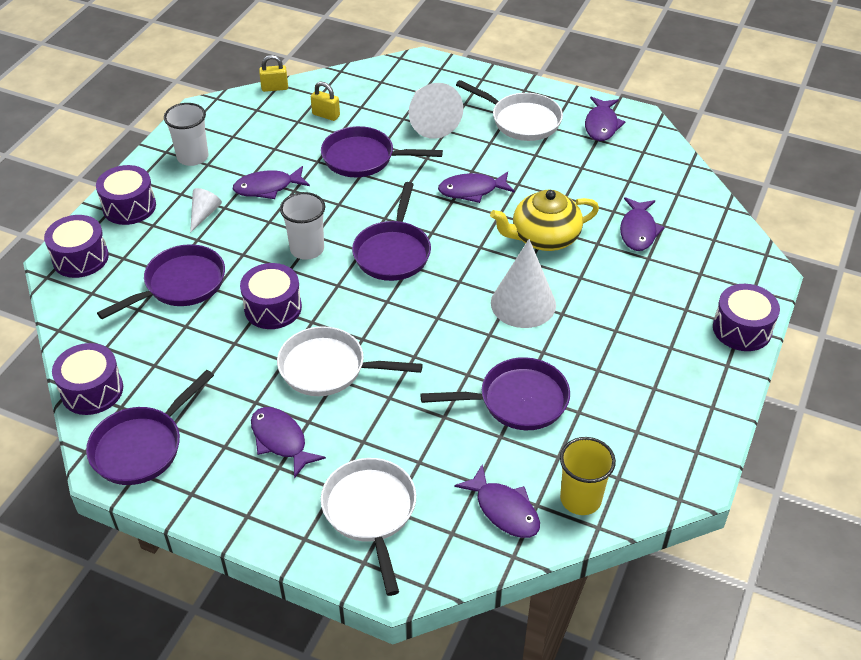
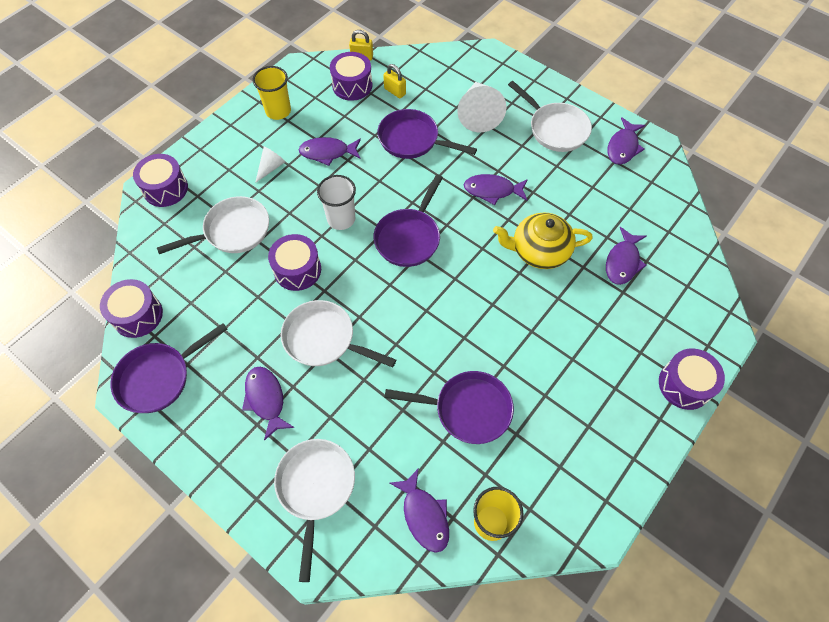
camera: 15 degrees right, 15 degrees up
purple drum [96,165,156,225] -> purple drum moved to [330,52,372,101]
purple pan [97,244,225,319] -> white pan [157,196,269,254]
white cup [164,103,209,166] -> yellow cup [253,66,291,120]
white cone [491,239,556,328] -> none

